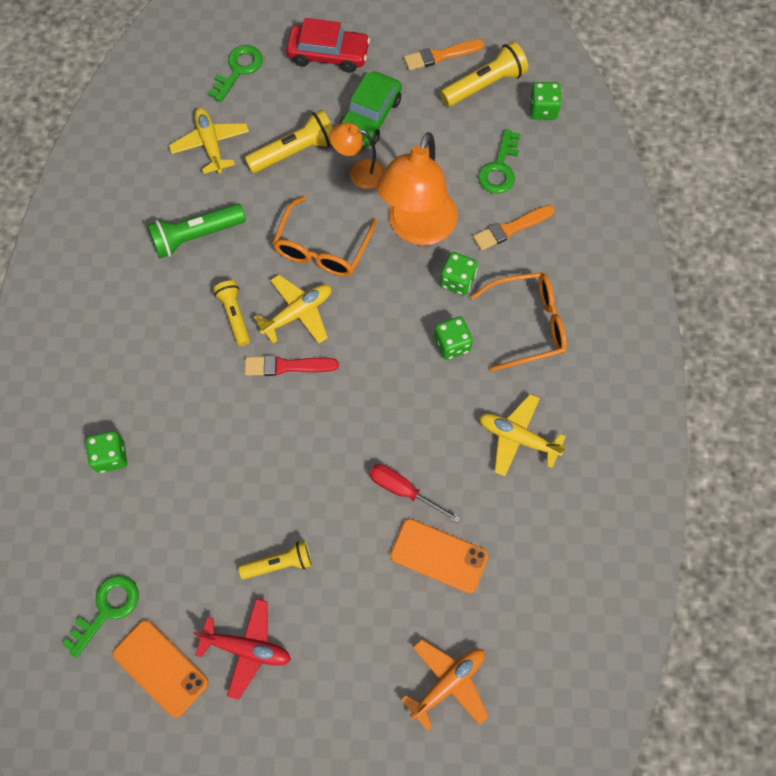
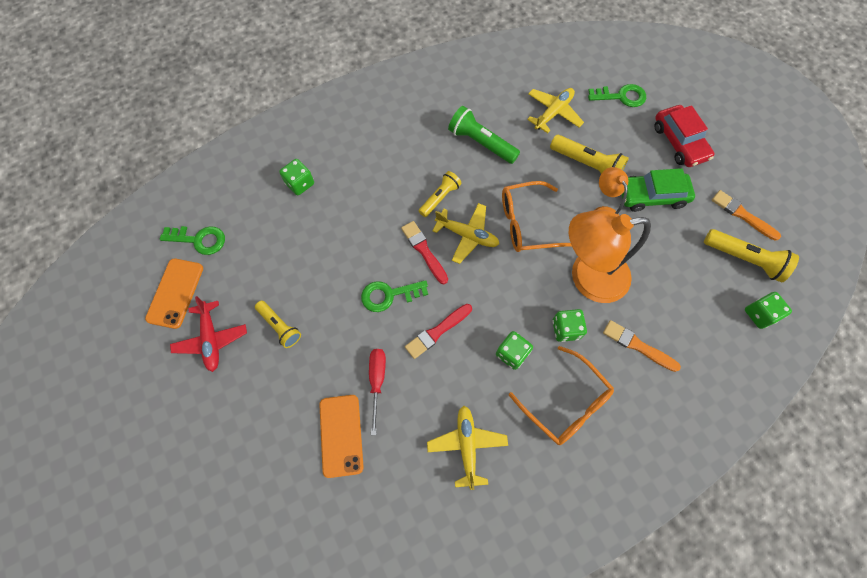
camera: 60 degrees right, 0 degrees up
orange plane [401,639,489,731] -> none
green key [478,129,520,194] -> green key moved to [361,280,428,312]
none -> red brush [405,304,472,359]

